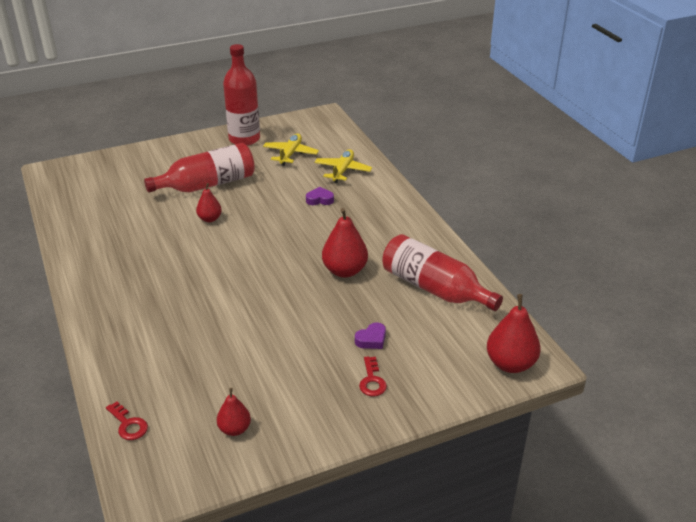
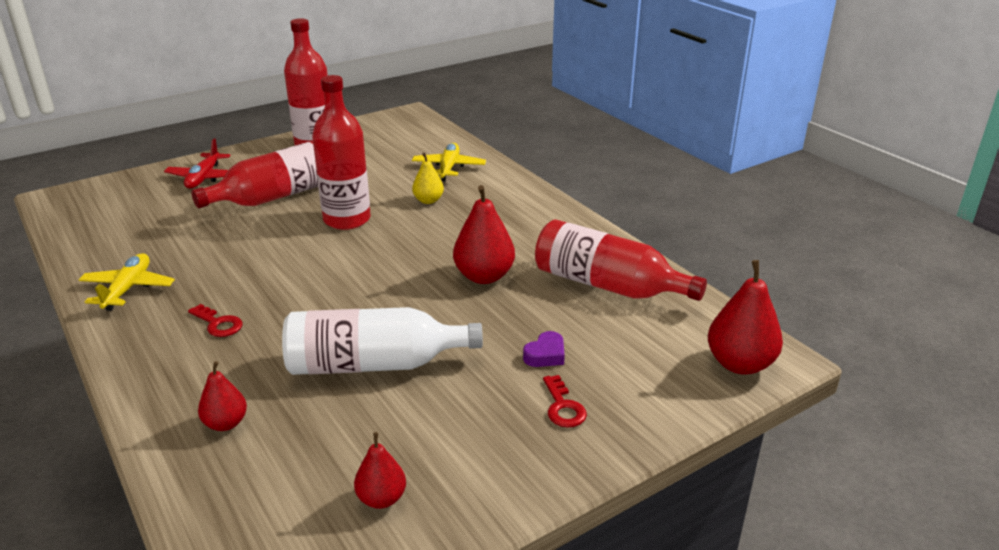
camera: 10 degrees left, 5 degrees down
red key [106,401,148,440] -> red key moved to [188,304,243,337]
red pear [196,183,222,222] -> red pear moved to [198,361,247,431]
yellow plane [263,134,319,166] -> yellow plane moved to [79,253,175,311]
purple heart [306,187,334,205] -> yellow pear [412,153,444,204]
none -> red plane [164,139,231,189]
none -> white bottle [282,307,483,375]
none -> red bottle [312,75,371,230]

